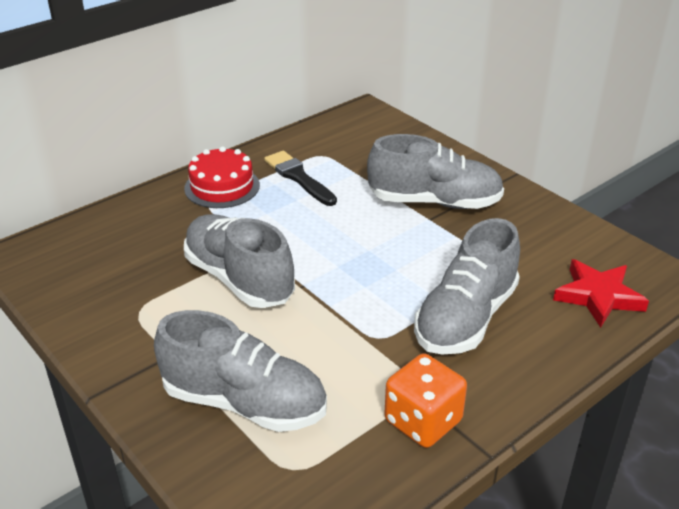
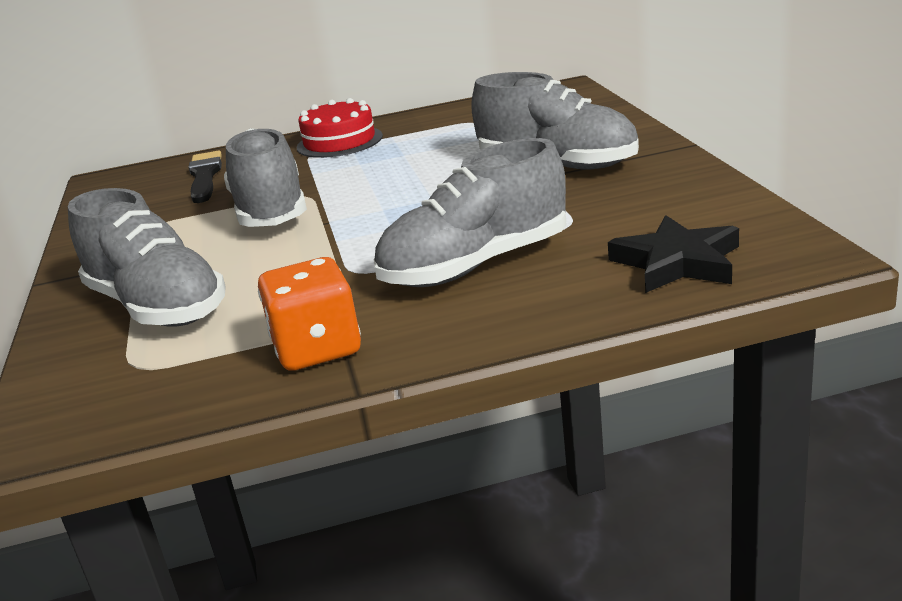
camera: 30 degrees right, 10 degrees down
black brush [264,151,337,206] -> black brush moved to [188,151,222,203]
red star [553,259,649,328] -> black star [608,215,739,293]

